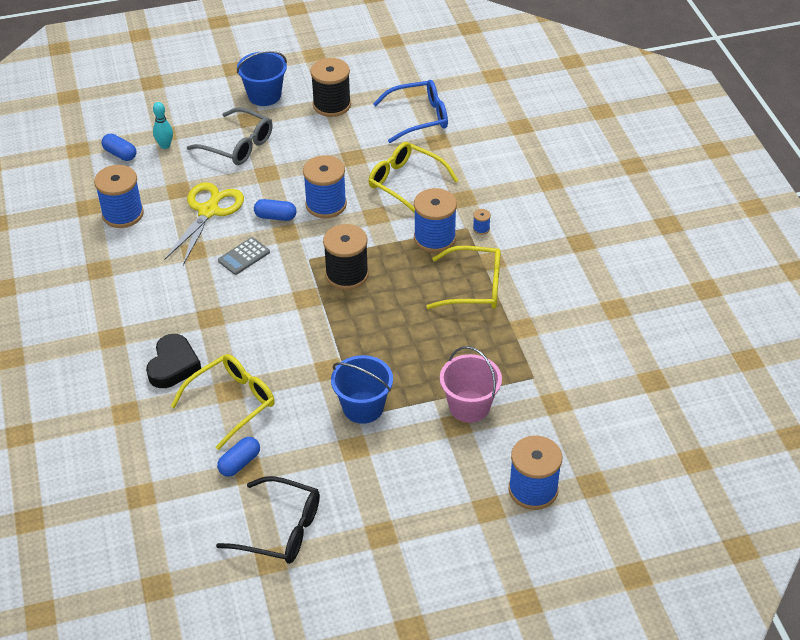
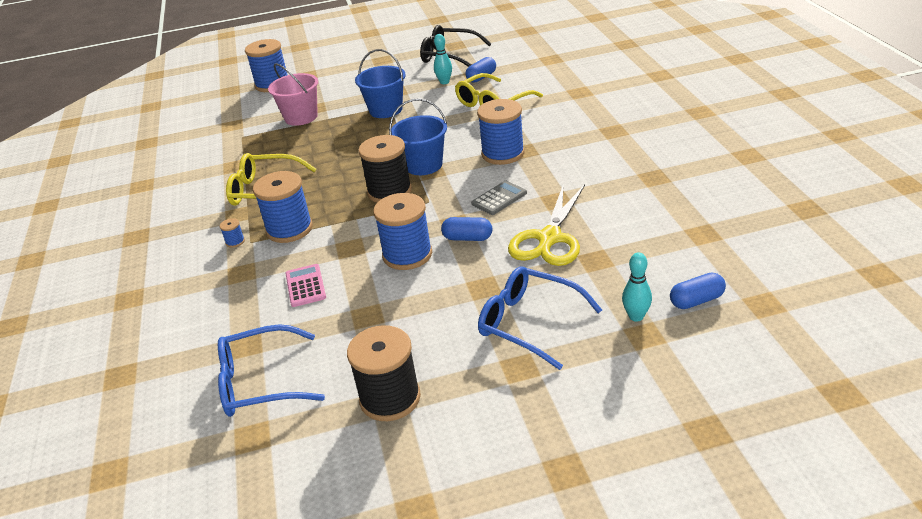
camera: 175 degrees left, 10 degrees down
blue spool [94,165,144,228] -> blue spool moved to [477,99,525,165]
blue capsule [102,133,136,161] -> blue capsule turned 60 degrees counterclockwise [670,272,726,309]
black heart [146,334,201,388] -> none
grey glasses [187,107,273,165] -> blue glasses [478,266,602,370]
blue bucket [237,51,287,106] -> blue bucket moved to [389,98,447,175]
yellow glasses [369,142,459,213] -> pink calculator [285,264,326,307]
none -> turquoise bowling pin [434,34,452,84]

